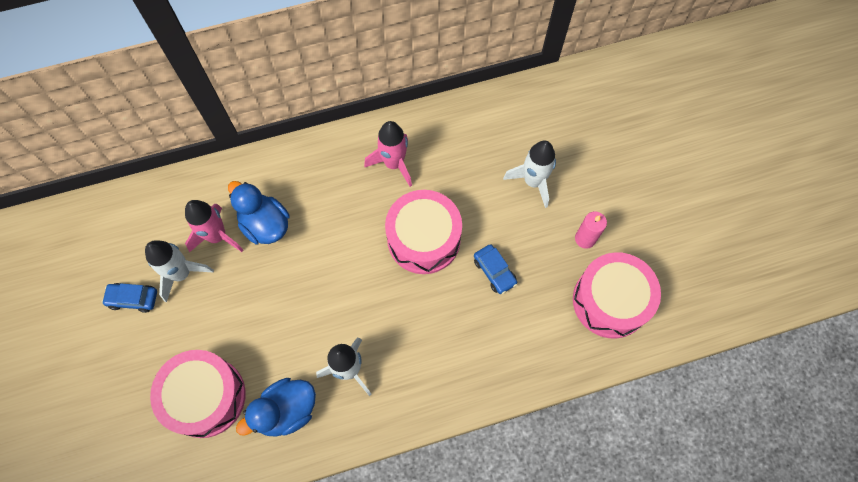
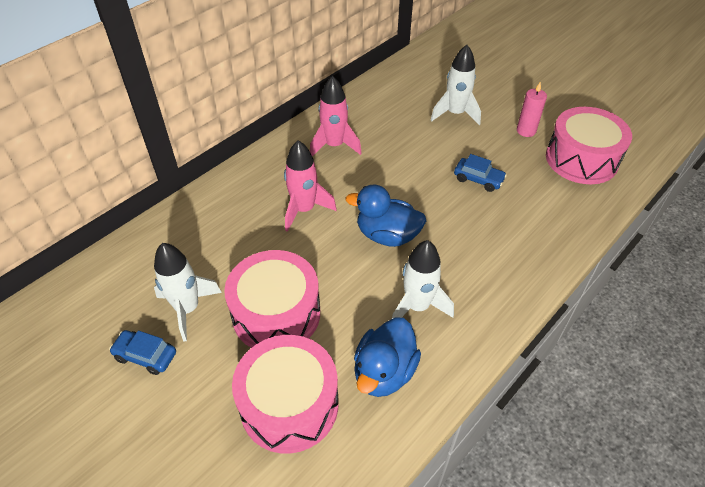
camera: 30 degrees left, 20 degrees down
blue car [102,283,157,313] -> blue car turned 45 degrees clockwise [109,330,176,375]
pink rocket [185,200,243,252] -> pink rocket moved to [284,140,337,232]
blue duck [228,181,290,244] -> blue duck moved to [345,184,426,247]
pink drum [385,190,462,274] -> pink drum moved to [224,250,320,348]

